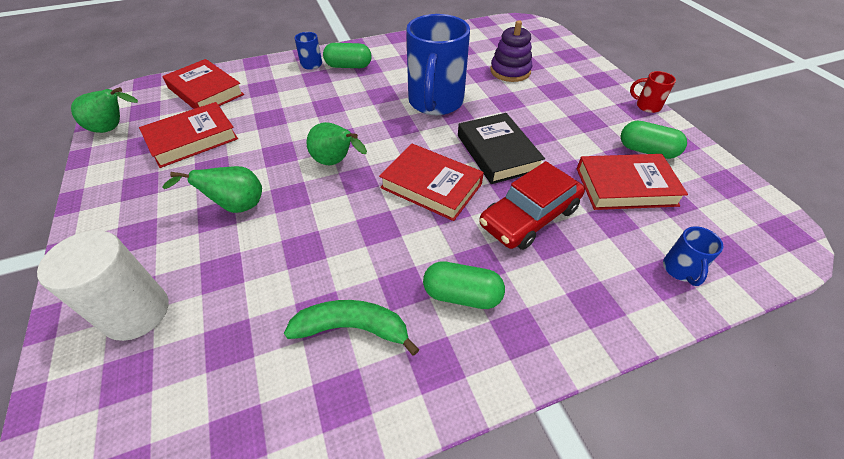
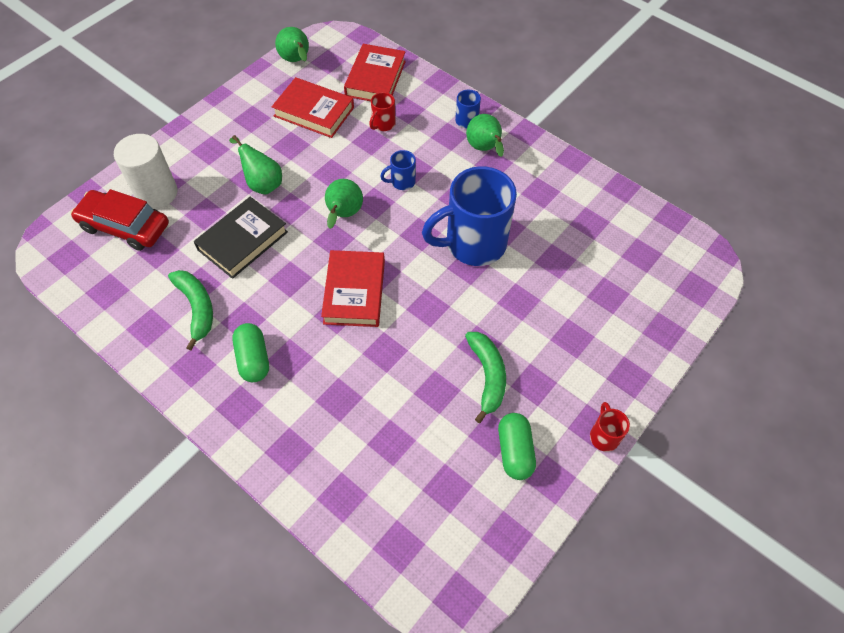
camera: 60 degrees right, 10 degrees up
green capsule [323,43,372,68] -> green pear [466,114,504,157]
black book [458,113,545,184] -> black book moved to [194,197,288,279]
red car [479,161,585,250] -> red car moved to [71,189,169,251]
purple stacking toy [490,20,532,82] -> none
red book [577,154,688,210] -> none
blue mug [663,226,723,286] -> blue mug moved to [380,150,416,190]
none -> red mug [369,92,396,131]
none -> green banana [465,332,506,423]

